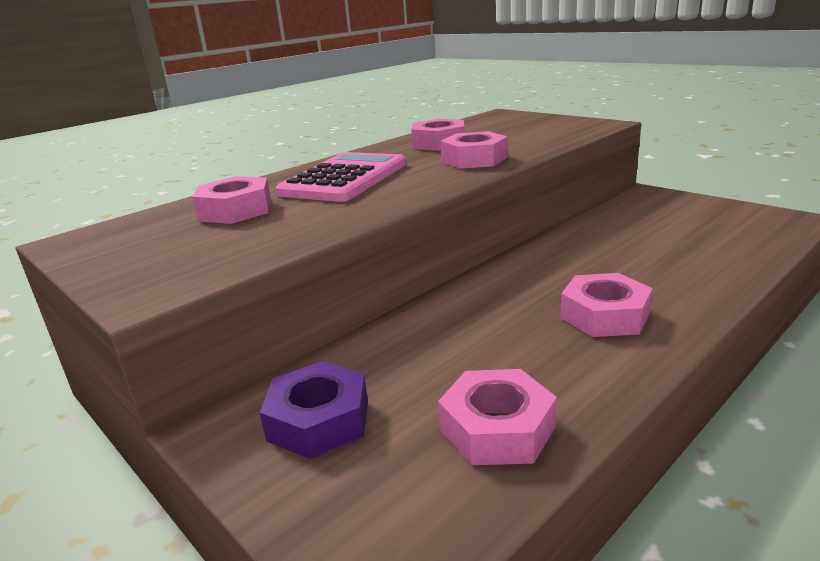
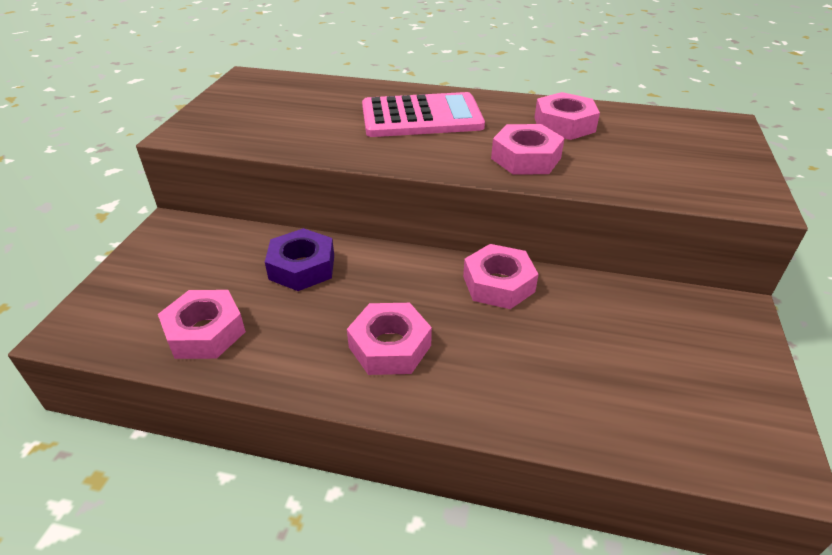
camera: 55 degrees right, 15 degrees up
pink nut [192,176,271,224] -> pink nut moved to [463,244,539,309]
purple nut [260,361,368,459] -> purple nut moved to [265,228,334,291]

